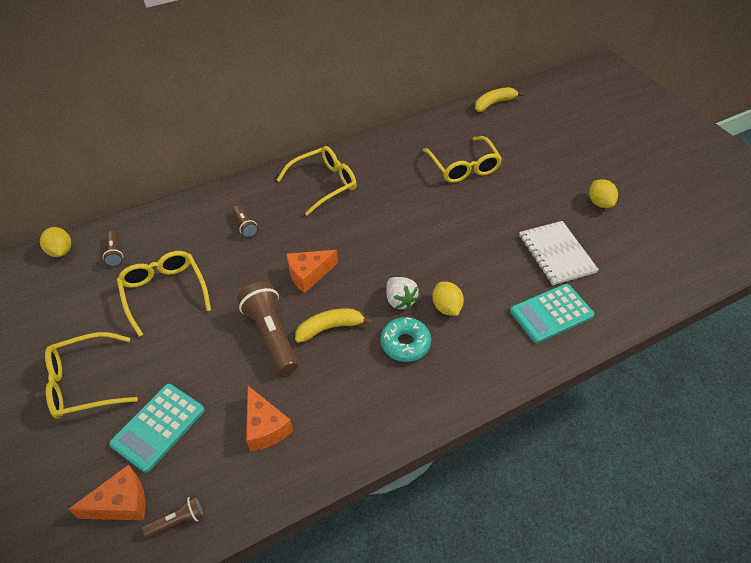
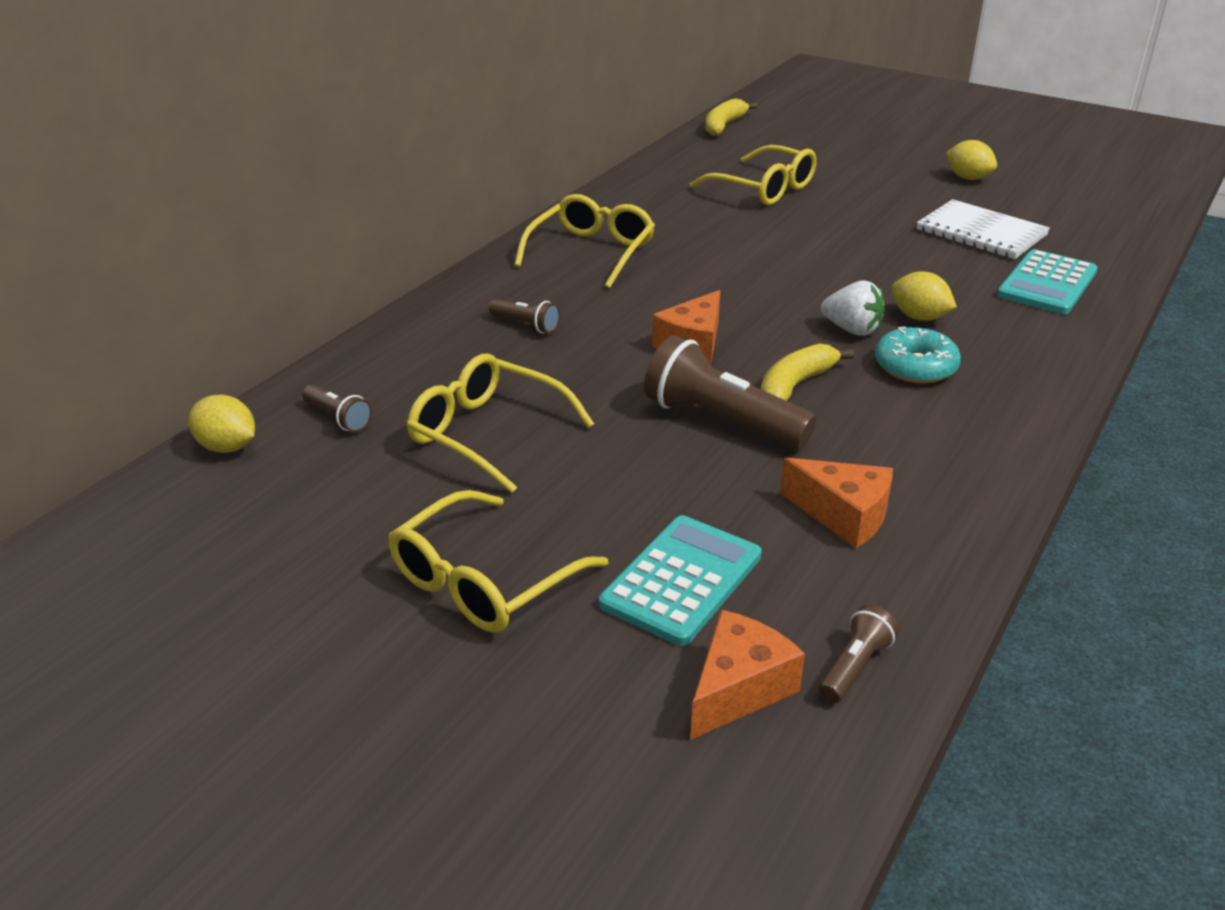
camera: 30 degrees left, 15 degrees down
turquoise calculator [109,384,205,473] -> turquoise calculator turned 150 degrees counterclockwise [599,515,762,646]

